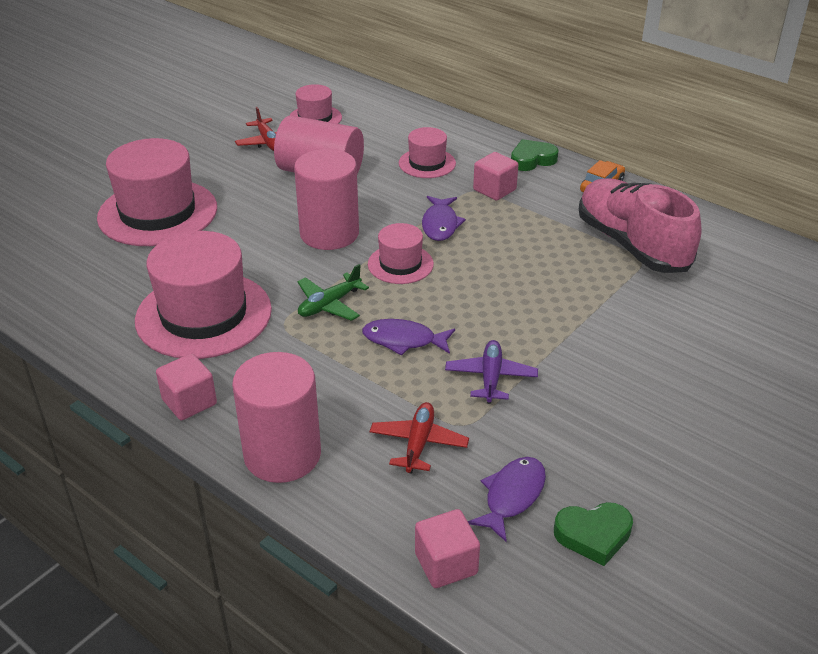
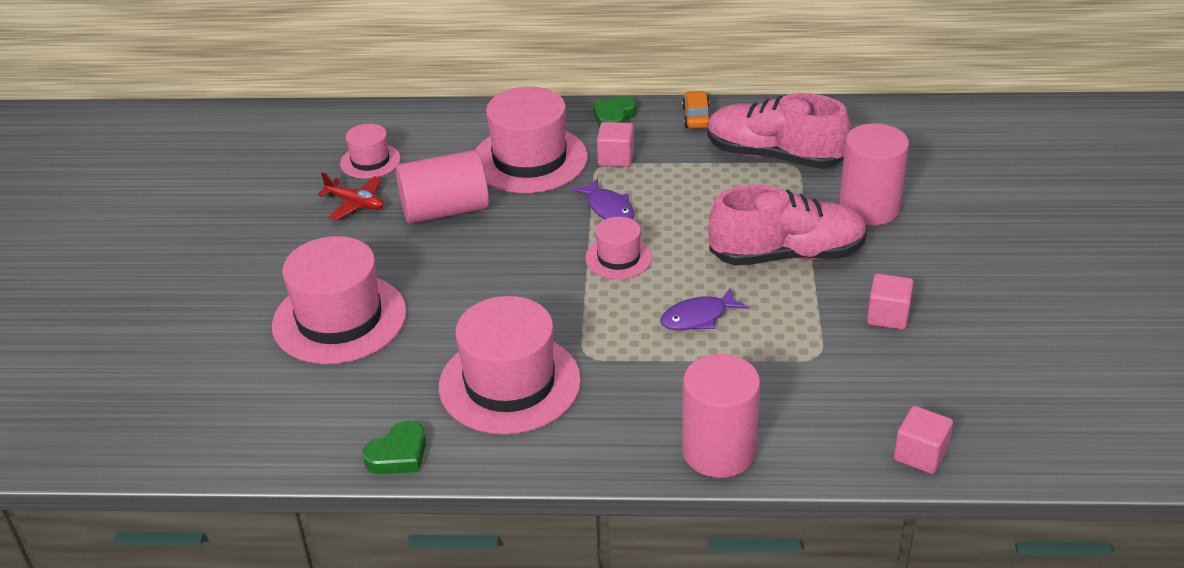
camera: 35 degrees left, 0 degrees up
pink cube [156,353,217,420] -> pink cube moved to [867,274,913,330]
pink cylinder [294,149,359,250] -> pink cylinder moved to [839,123,909,226]
green plane [297,264,369,321] -> none
red plane [370,402,469,474] -> none
pink hat [399,127,456,178] -> pink hat [476,87,588,193], size x1.92
purple plane [445,340,538,404] -> none
purple fish [468,457,546,542] -> none
green heart [554,502,633,566] -> green heart moved to [363,421,426,474]
none -> pink shoe [708,184,868,266]

